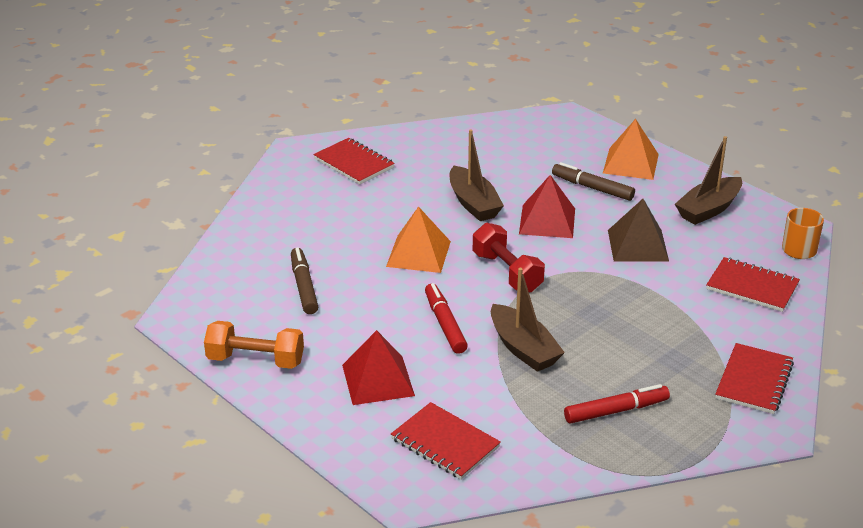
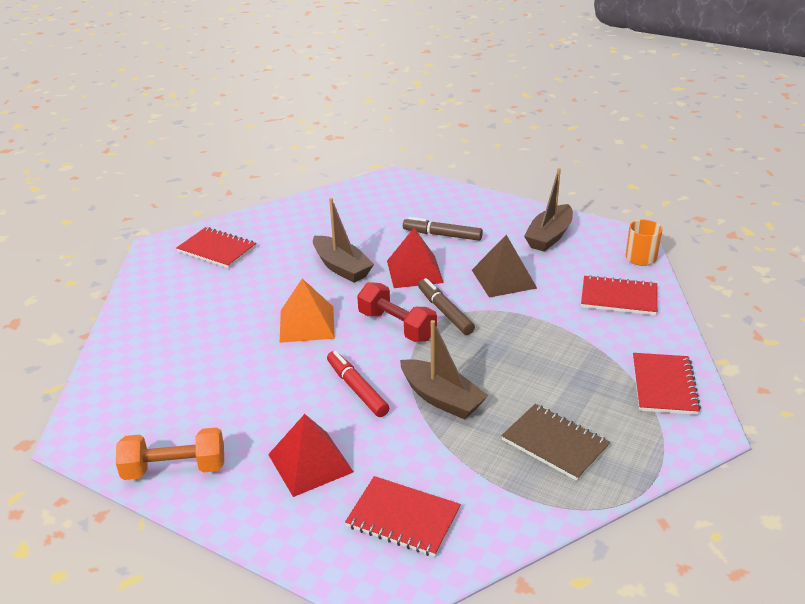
camera: 15 degrees left, 0 degrees up
brown marker [291,247,318,314] -> brown marker moved to [418,278,475,335]
red marker [564,384,670,424] -> brown notebook [501,404,610,481]
orange pyramid [603,119,659,180] -> none

